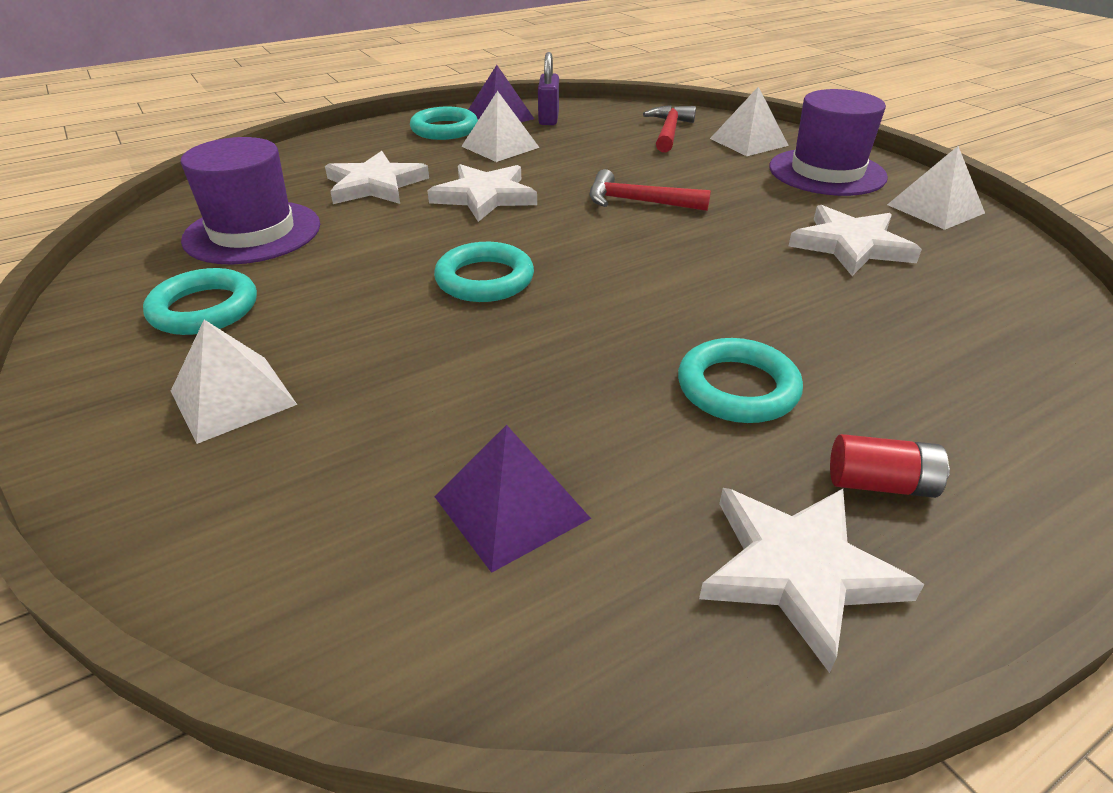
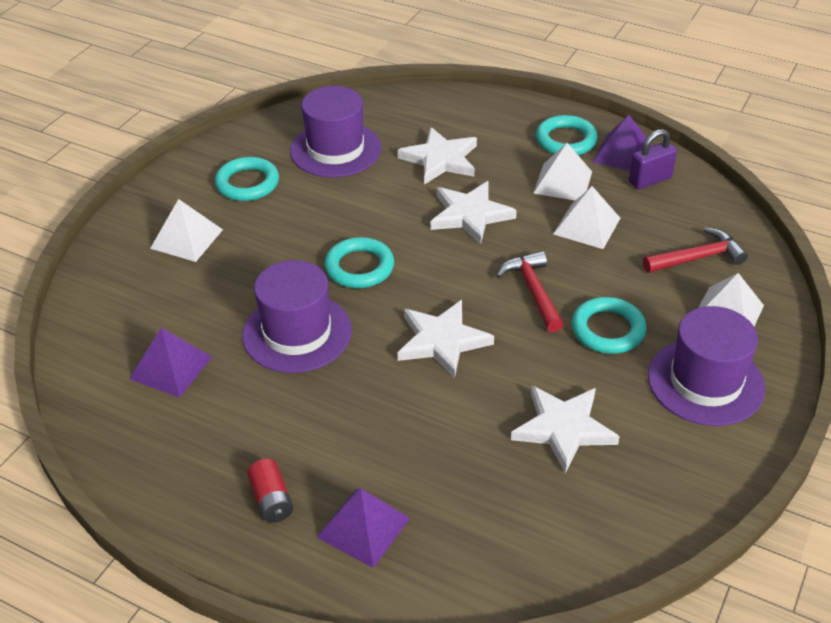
camera: 60 degrees right, 5 degrees up
turquoise ring [678,338,803,423] -> turquoise ring moved to [571,297,647,354]
white star [699,488,925,673] -> white star moved to [398,300,494,378]
white pyramid [887,146,985,230] -> white pyramid moved to [553,186,620,249]
none -> purple hat [242,260,352,373]
none -> purple pyramid [317,488,410,568]

